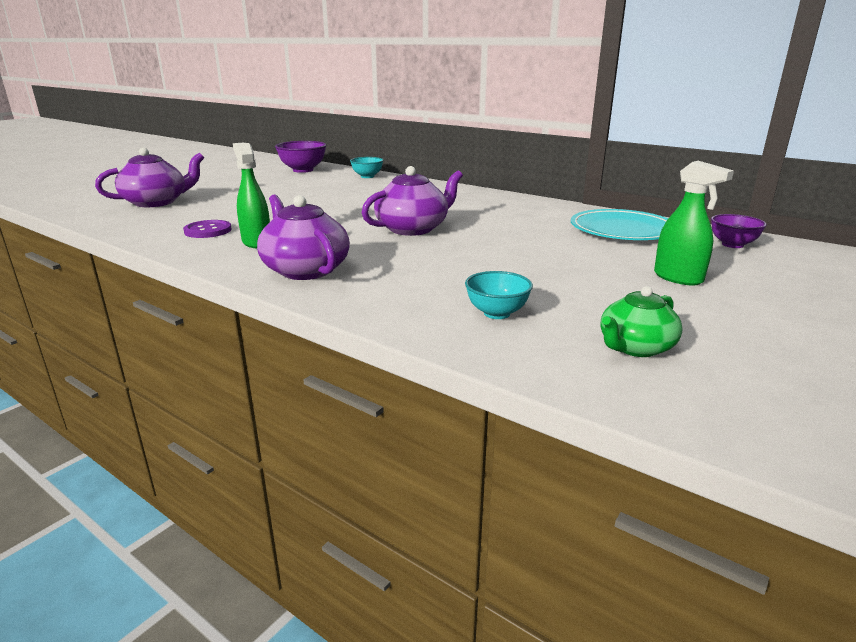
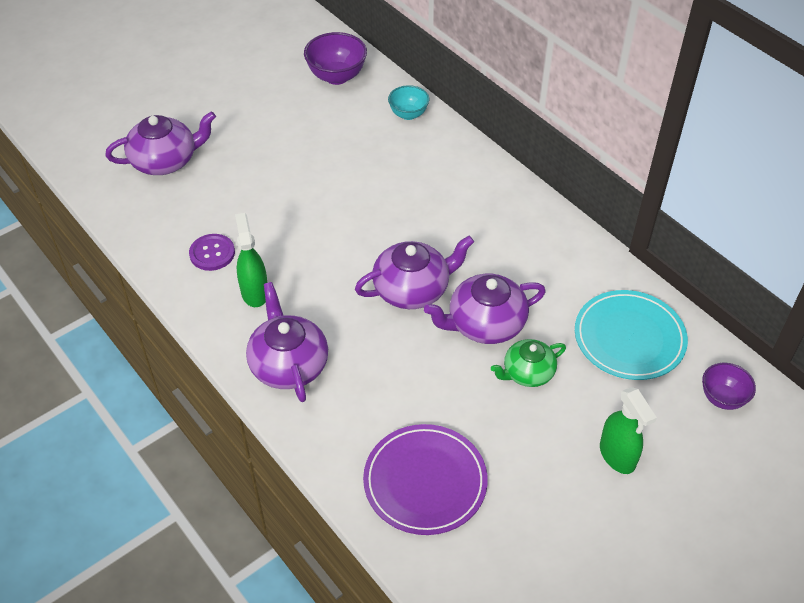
camera: 15 degrees right, 25 degrees up
turquoise bowl [465,271,533,319] -> purple plate [363,424,488,535]
green teapot [601,286,683,357] -> green teapot moved to [491,339,566,387]
none -> purple teapot [424,274,546,344]

